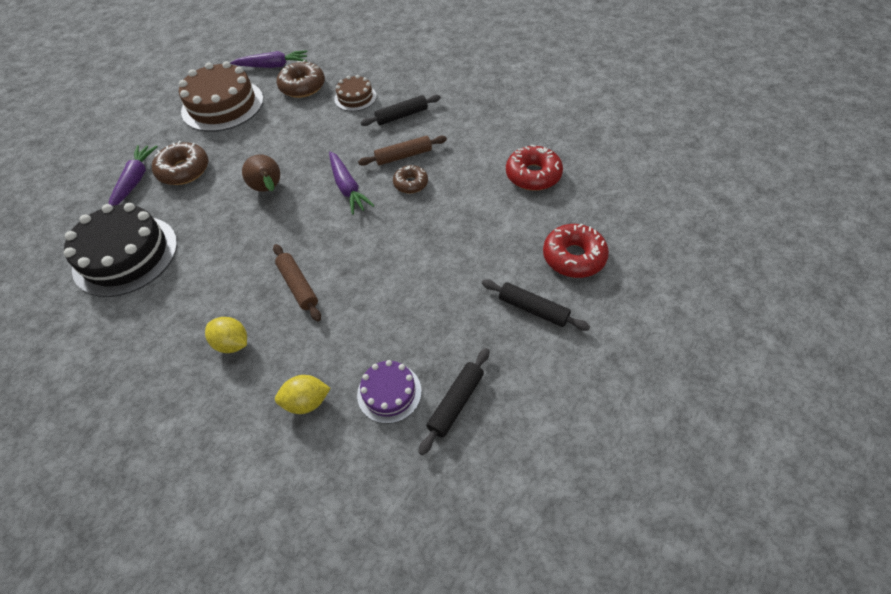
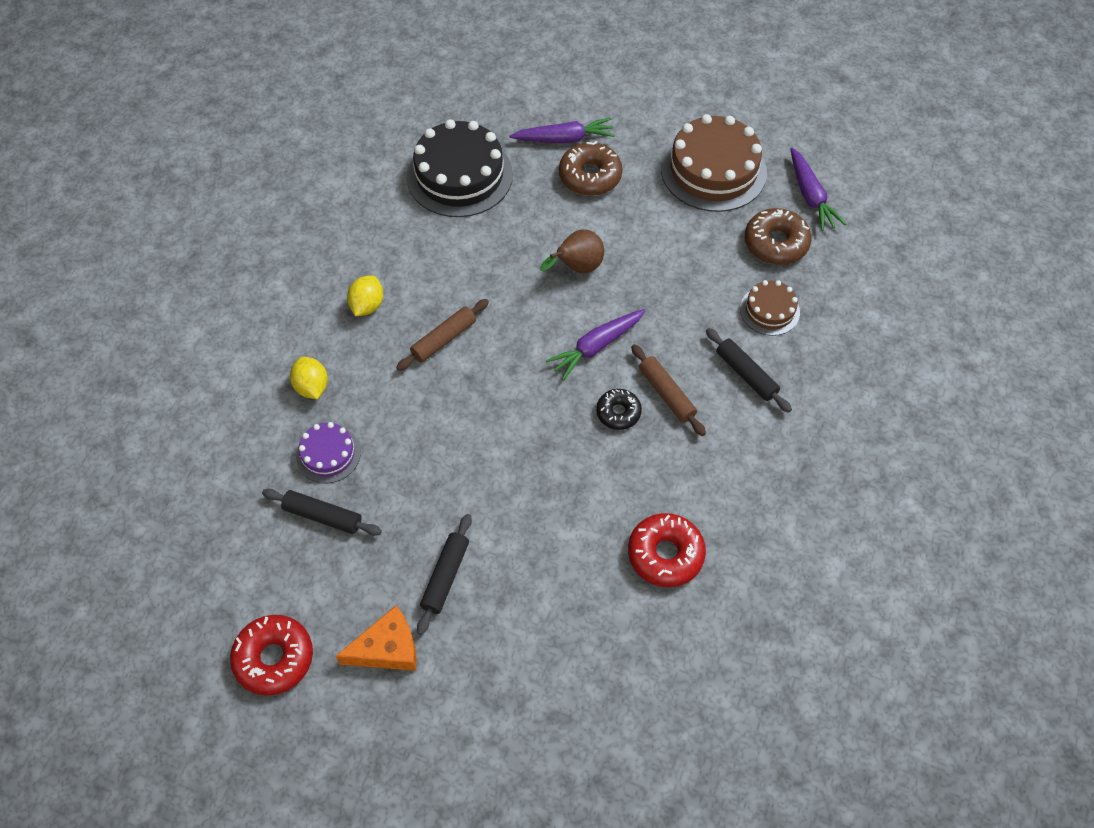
camera: 75 degrees right, 5 degrees up
brown donut [393,165,428,193] -> black donut [596,389,642,430]
red donut [543,223,609,278] -> red donut moved to [230,615,313,696]
none -> orange cheese [335,605,417,671]

